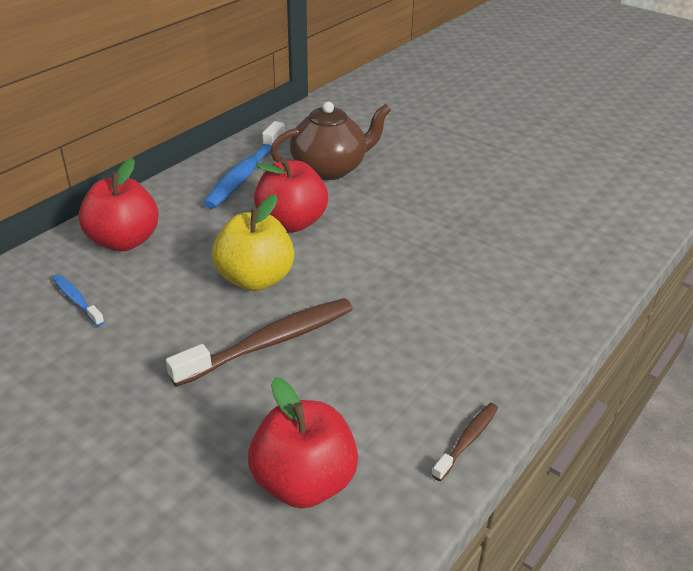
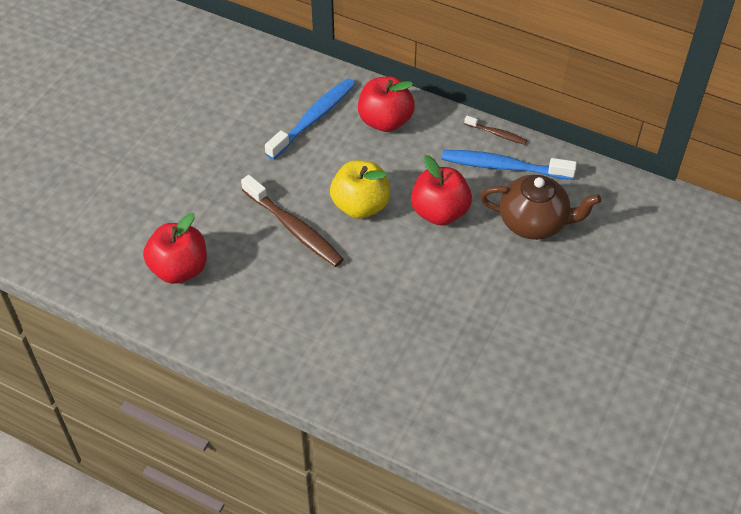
camera: 80 degrees right, 15 degrees up
blue toothbrush [52,274,105,326] -> blue toothbrush [265,78,355,160], size x1.97
brown teapot [270,102,391,180] -> brown teapot turned 45 degrees counterclockwise [480,175,601,240]
brown toothbrush [432,403,498,481] -> brown toothbrush moved to [464,116,527,145]

